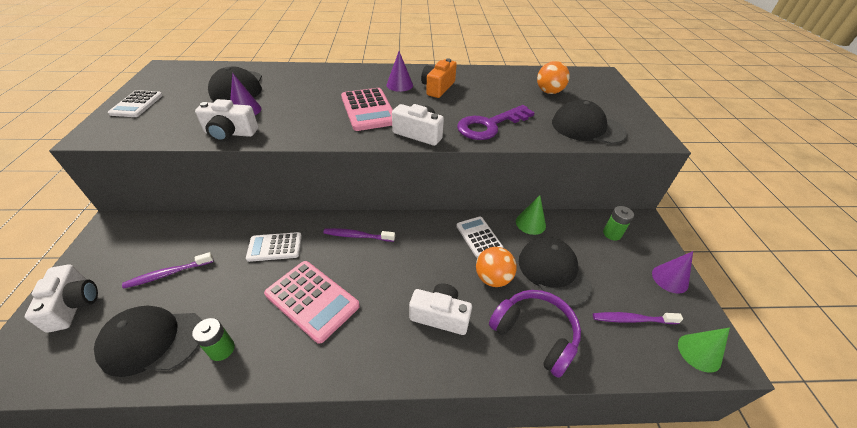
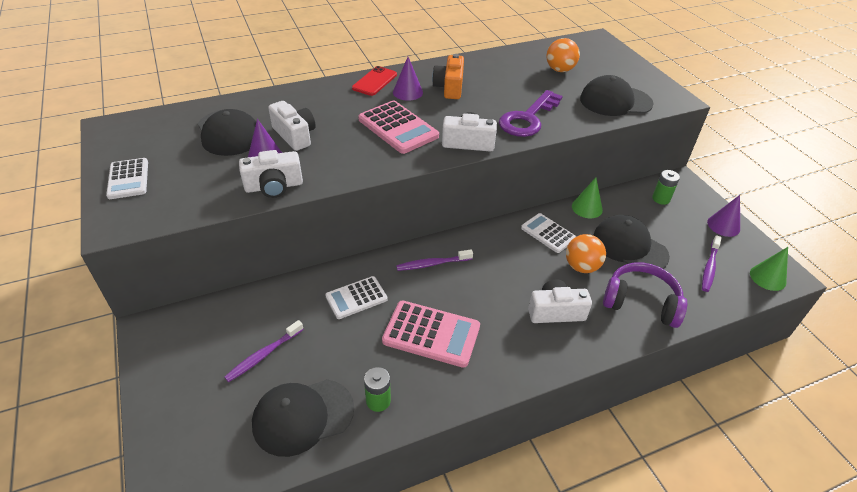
camera: 20 degrees left, 0 degrees up
white camera [25,264,98,333] -> white camera moved to [268,101,316,151]
purple toothbrush [593,312,683,324] -> purple toothbrush turned 45 degrees counterclockwise [702,235,722,292]
none -> red phone [352,66,397,96]

